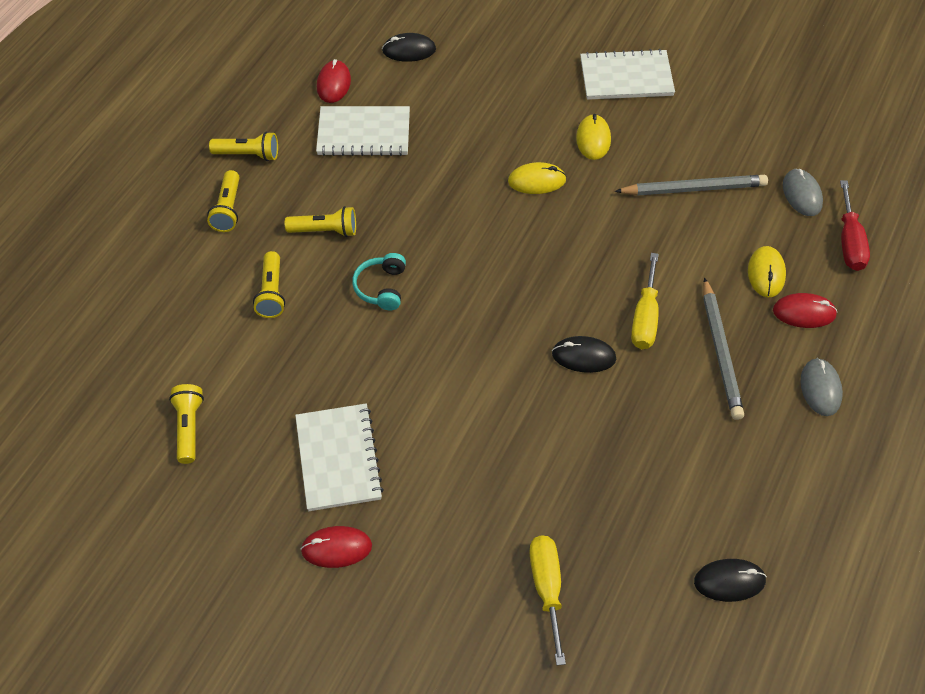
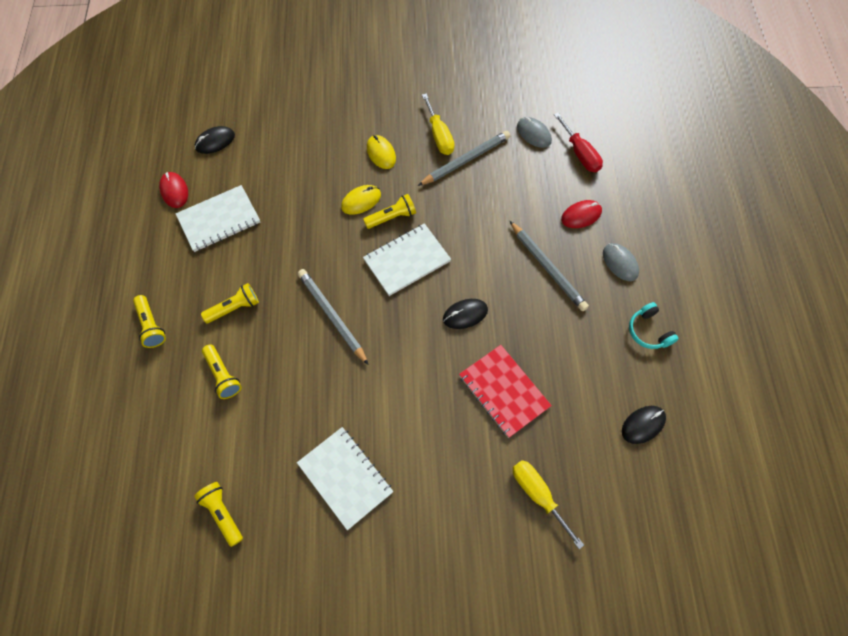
camera: 30 degrees left, 10 degrees up
yellow flashlight [209,132,278,161] -> yellow flashlight moved to [363,194,416,229]
red mouse [300,526,372,568] -> none
turquoise headphones [352,253,406,310] -> turquoise headphones moved to [629,302,679,349]
white notebook [580,49,675,100] -> white notebook moved to [363,223,451,296]
yellow screwdriver [631,253,659,349] -> yellow screwdriver moved to [422,93,454,155]
yellow mouse [748,246,786,297] -> none
none -> grey pencil [298,269,368,365]
none -> red notebook [459,345,552,438]

